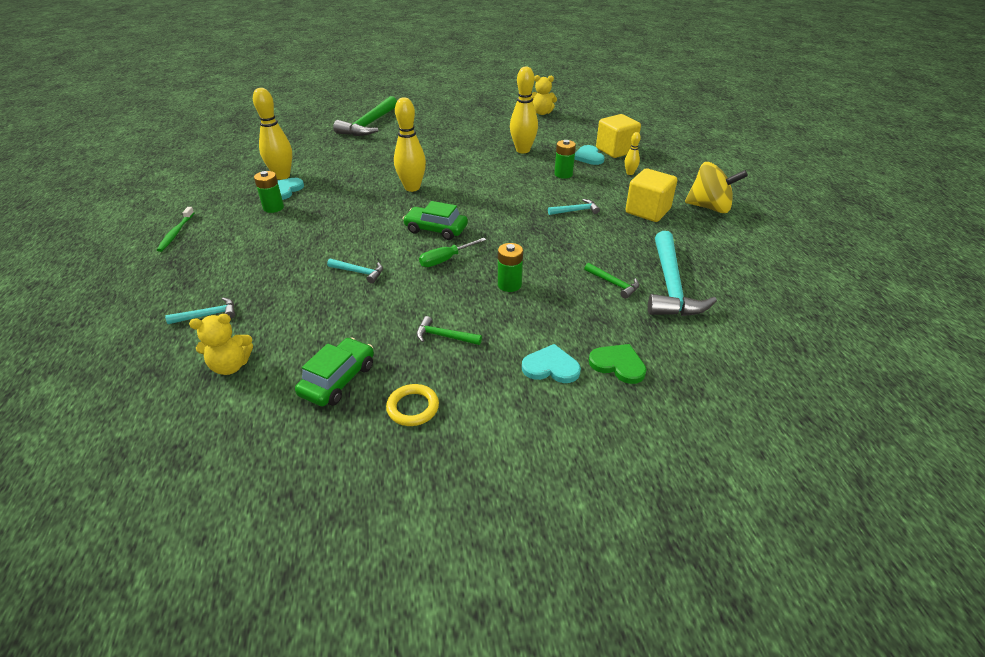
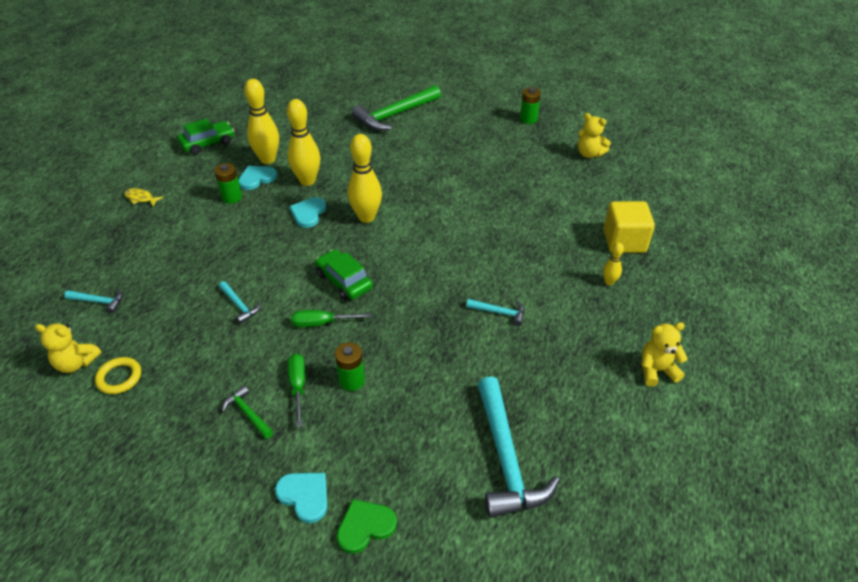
camera: 30 degrees right, 5 degrees up
green toothbrush [157,207,194,252] -> yellow fish [124,188,163,206]
green car [295,337,374,406] -> green car moved to [177,118,234,155]
yellow ring [386,384,439,426] -> yellow ring moved to [95,357,141,394]
yellow bowling pin [510,66,538,153] -> yellow bowling pin moved to [287,99,320,186]
green battery [554,140,576,179] -> green battery moved to [520,87,541,124]
turquoise heart [574,145,605,165] -> turquoise heart moved to [289,197,326,228]
green hammer [584,263,639,299] -> none
green heart [589,344,647,384] -> green heart turned 90 degrees counterclockwise [337,499,397,554]
yellow cube [625,169,677,222] -> none
turquoise hammer [648,231,717,316] -> turquoise hammer turned 45 degrees counterclockwise [478,377,560,518]
yellow spinning top [685,162,748,213] -> yellow teddy bear [641,322,688,387]
none -> green screwdriver [288,354,305,427]

